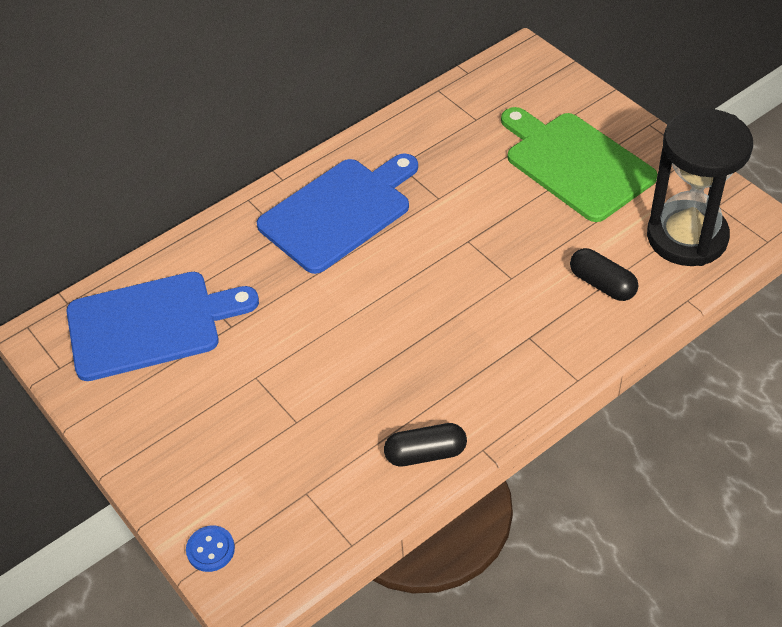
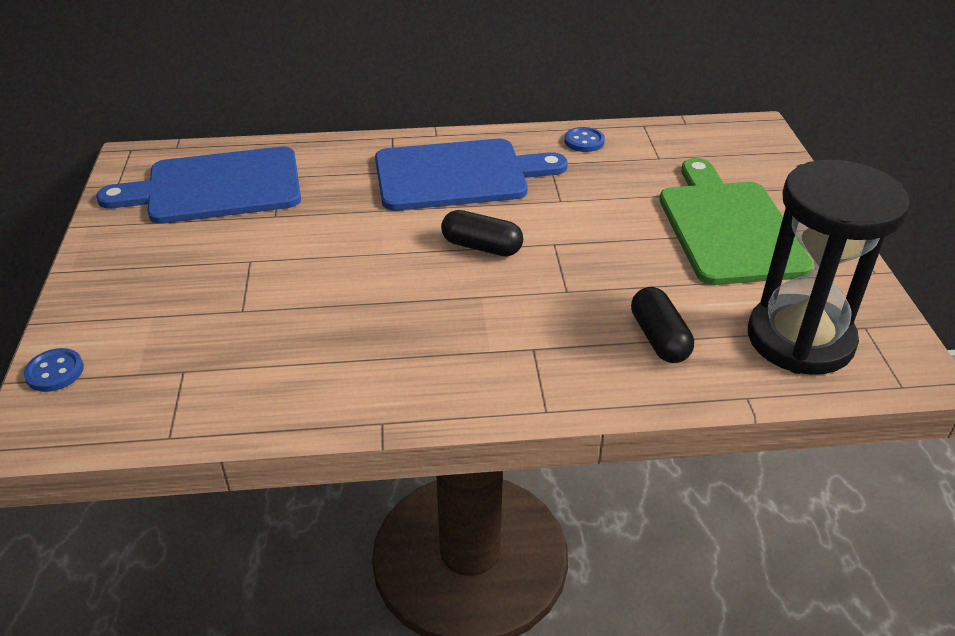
camera: 30 degrees right, 10 degrees down
blue cutting board [67,272,259,381] -> blue cutting board turned 150 degrees clockwise [96,147,301,224]
black capsule [384,423,467,466] -> black capsule moved to [441,210,523,256]
none -> blue button [564,127,605,152]

